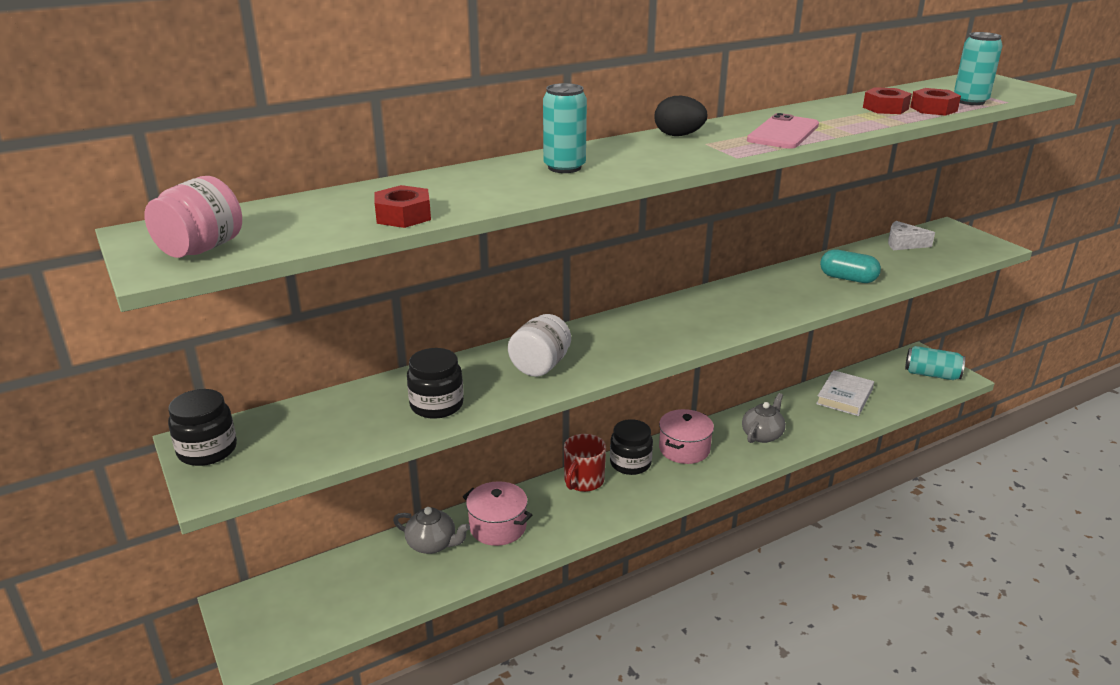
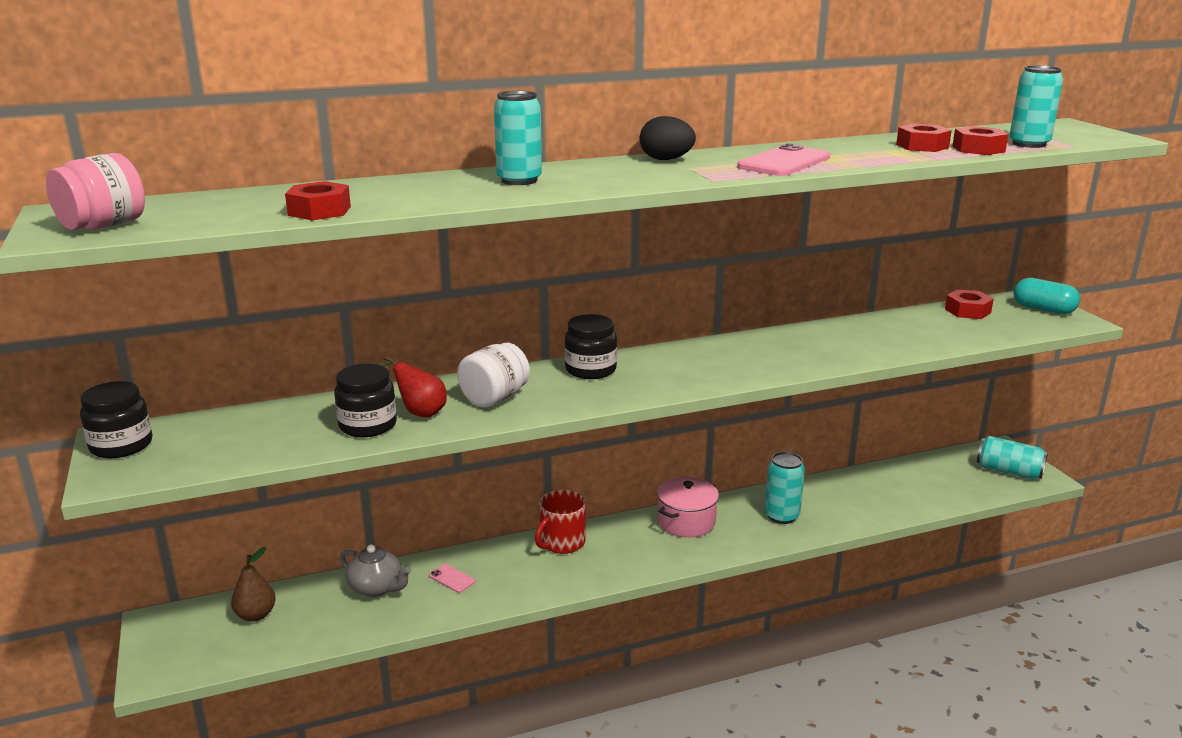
camera: 10 degrees right, 5 degrees down
pink pot [463,481,532,546] -> pink phone [429,564,475,593]
black jar [610,419,653,475] -> black jar moved to [564,314,617,379]
grey teapot [742,393,786,443] -> turquoise can [765,452,805,524]
white book [816,370,874,416] -> none
turquoise capsule [820,249,881,283] -> turquoise capsule moved to [1014,278,1080,314]
white cheese [888,221,935,250] -> red nut [945,289,994,319]
none -> brown pear [231,547,276,622]
none -> red pear [381,356,447,417]

